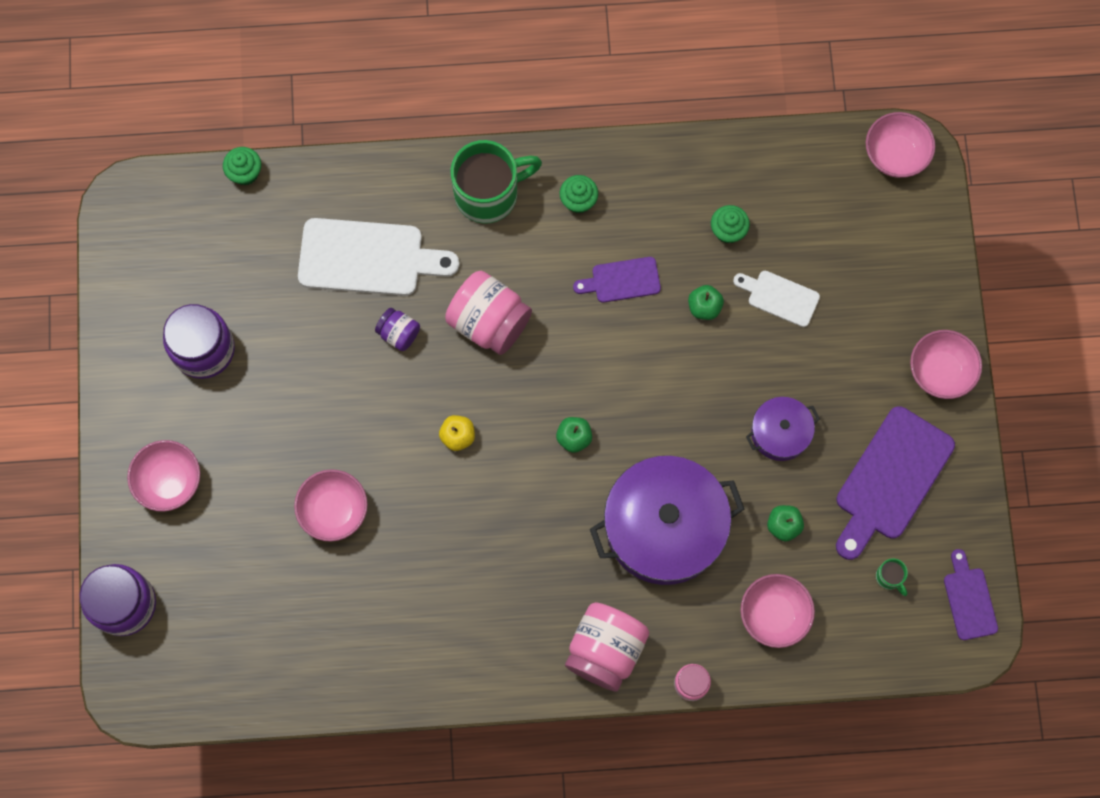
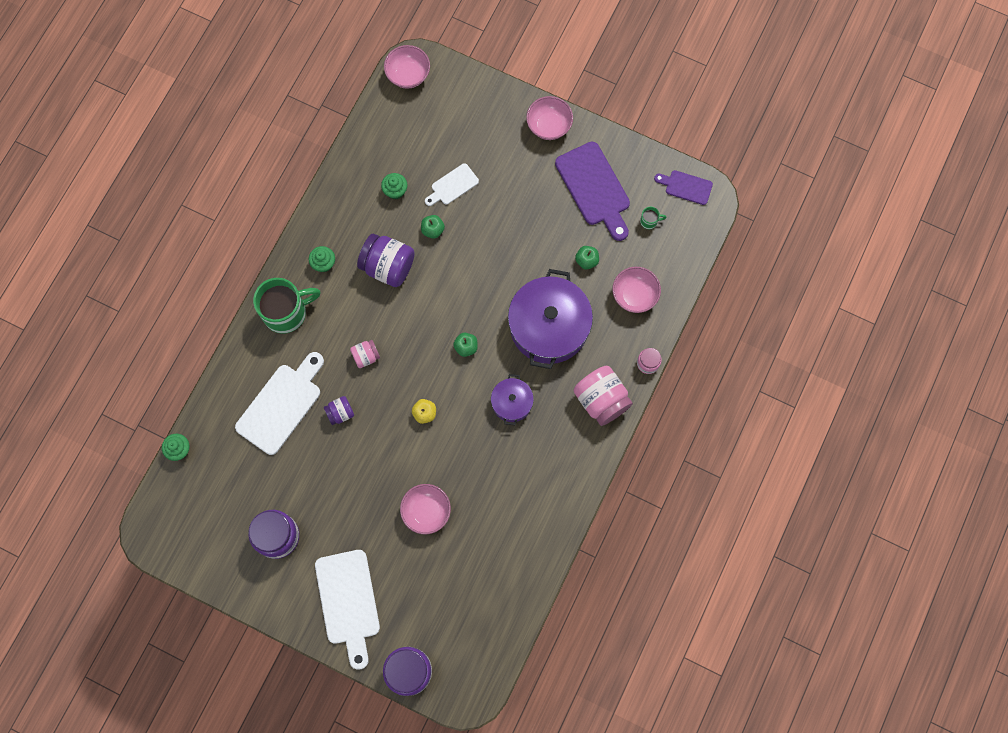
camera: 60 degrees left, 0 degrees up
pink bowl [127,440,200,512] -> white cutting board [315,550,380,670]
pink jar [445,271,532,355] -> pink jar [350,340,380,368], size x0.52
green mug [451,140,542,224] -> green mug turned 60 degrees clockwise [253,278,321,334]
purple cutting board [573,257,661,303] -> purple jar [357,233,415,287]
purple pot [746,397,820,461] -> purple pot moved to [491,374,534,425]

